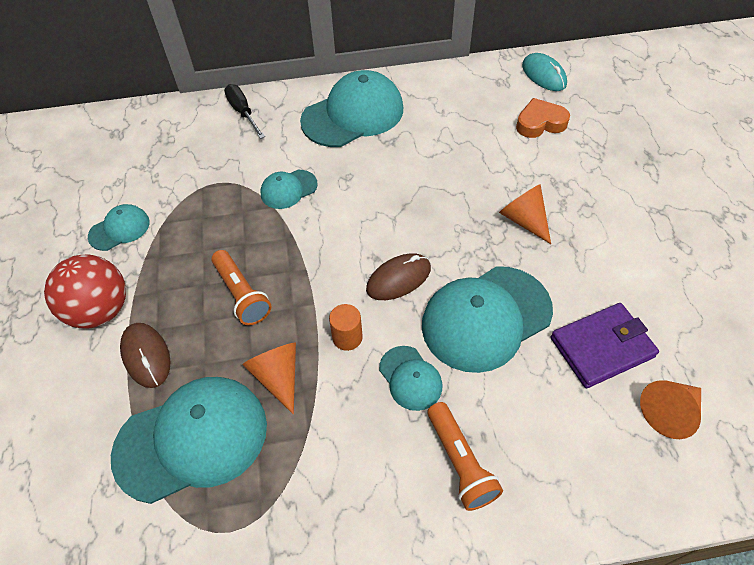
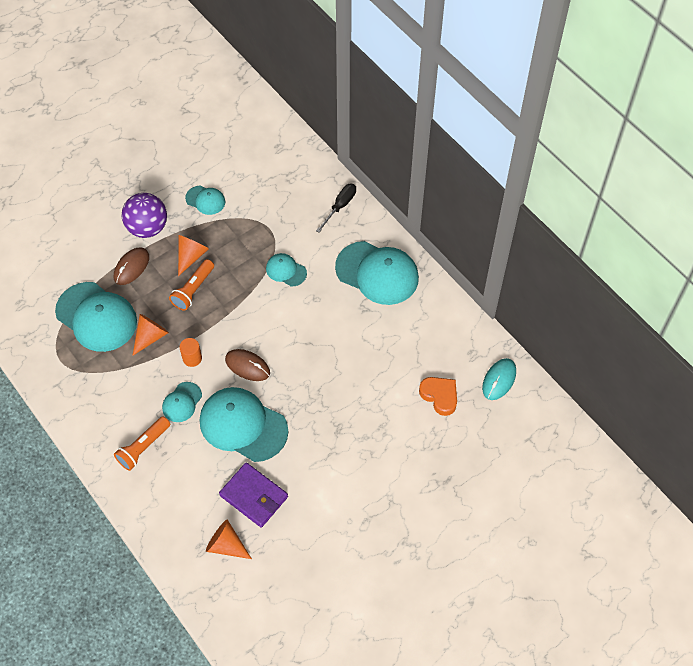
camera: 60 degrees right, 5 degrees up
red ball [44,255,126,328] -> purple ball [122,193,167,238]
orange cone [499,184,551,244] -> orange cone moved to [178,235,209,276]

